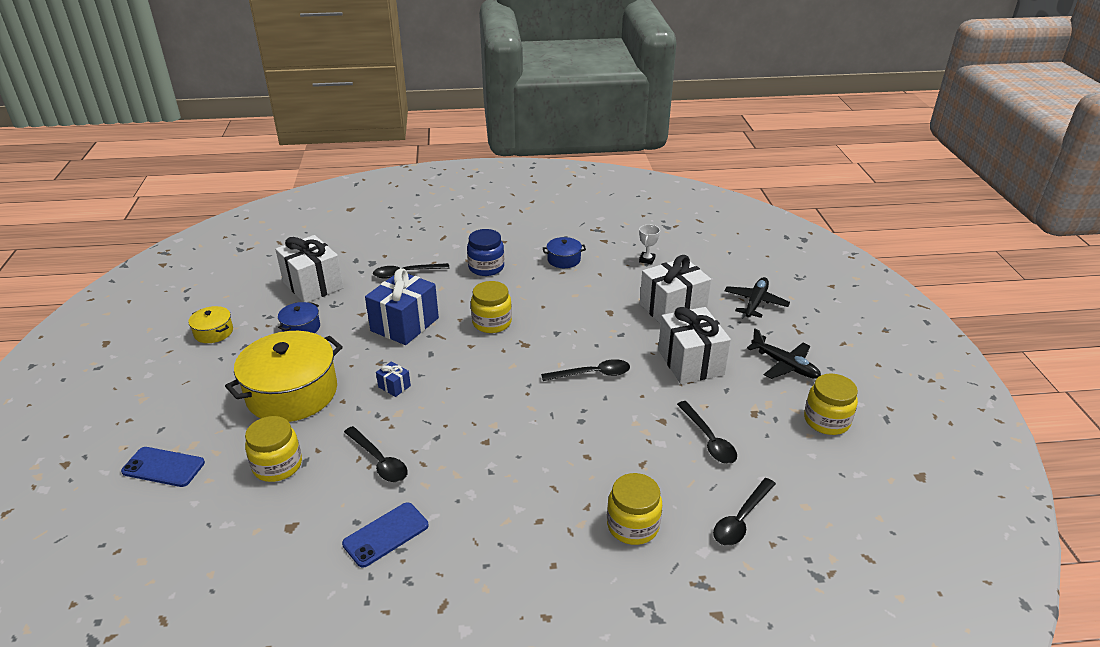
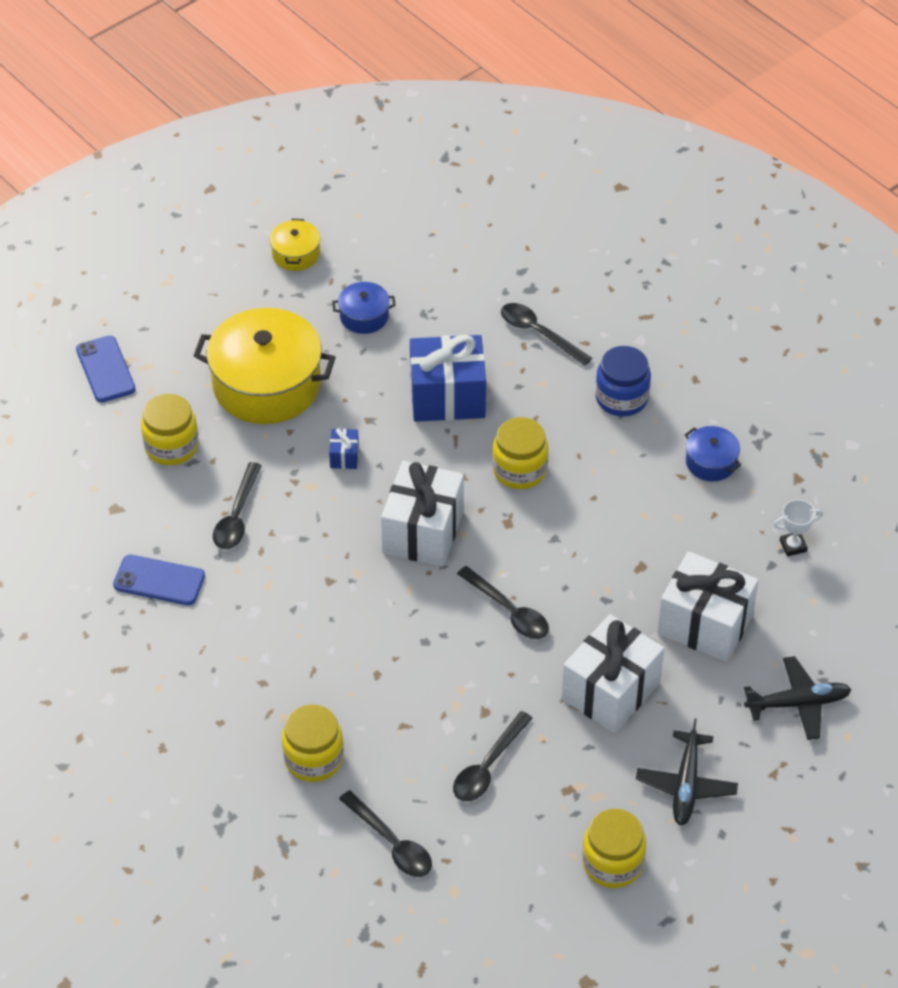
camera: 55 degrees right, 15 degrees up
white gift [275,235,344,302] -> white gift moved to [381,461,464,567]
black spoon [713,478,776,546] -> black spoon turned 135 degrees counterclockwise [339,790,432,877]

